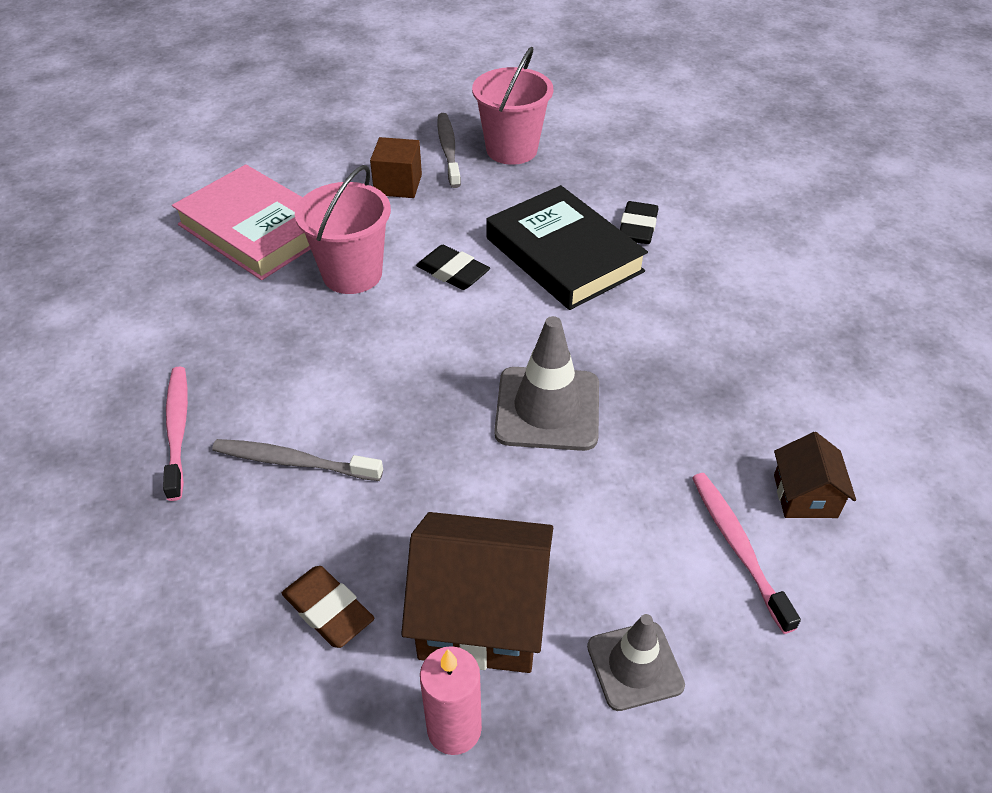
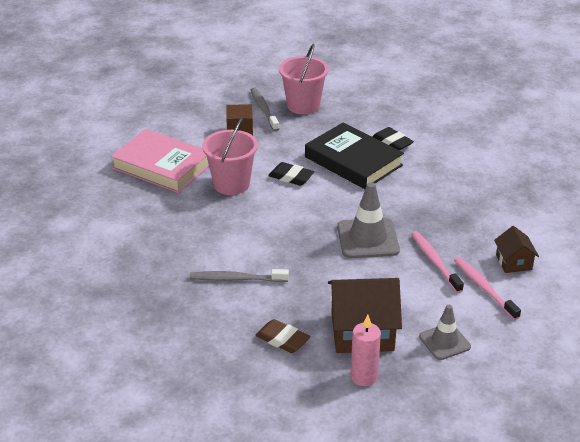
camera: 10 degrees left, 10 degrees down
pink toothbrush [163,366,188,501] -> pink toothbrush moved to [411,231,464,293]
black eraser [620,201,658,244] -> black eraser turned 45 degrees counterclockwise [372,127,414,150]

